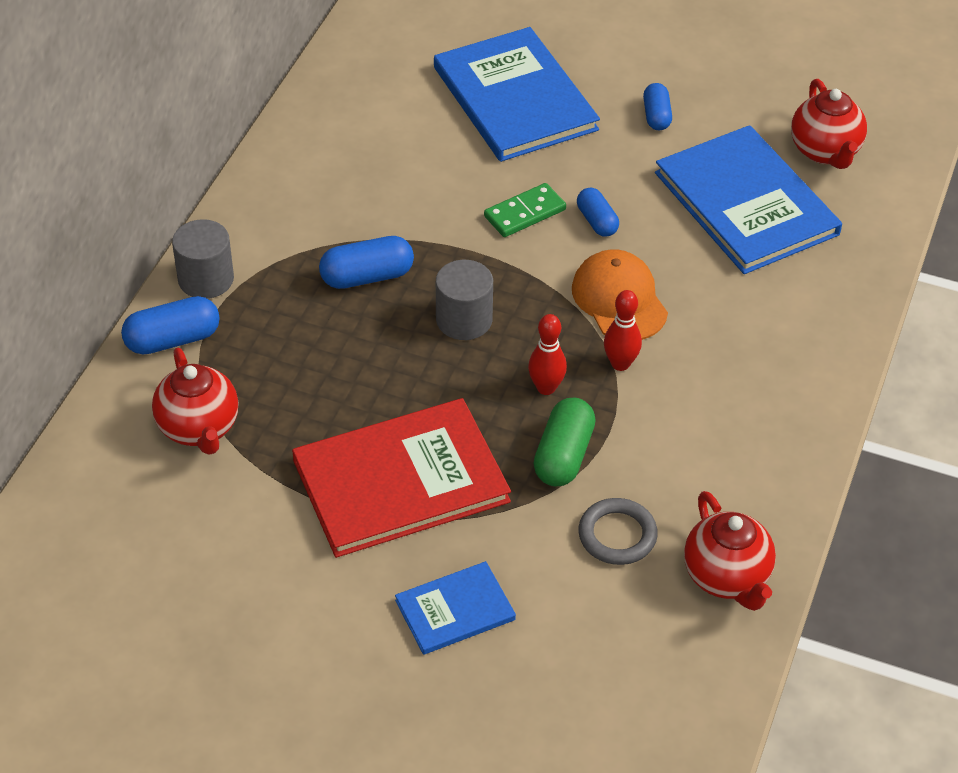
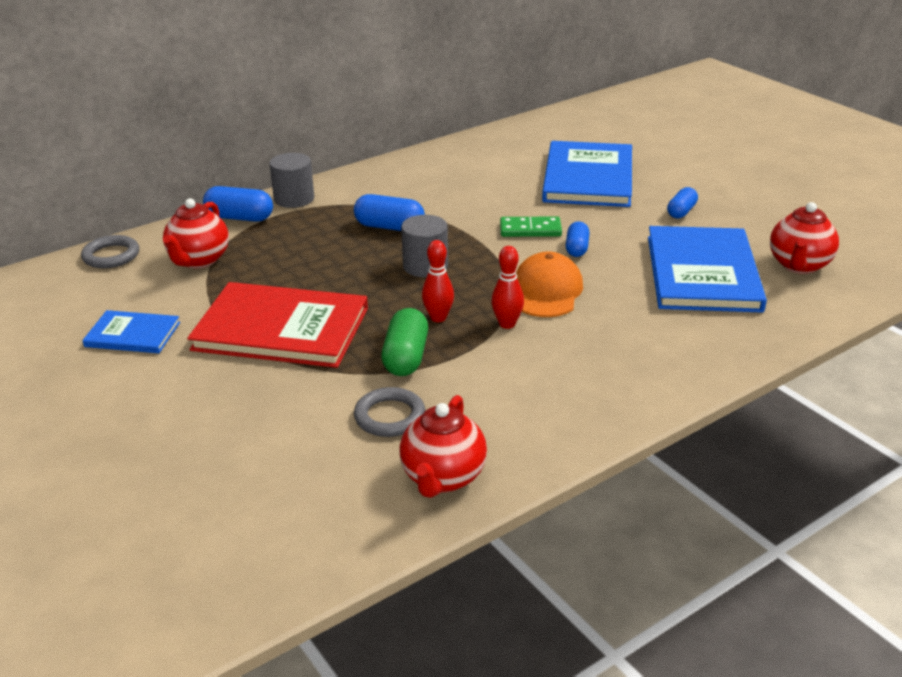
camera: 35 degrees right, 15 degrees down
blue book [395,561,516,655] -> blue book moved to [82,310,180,353]
green capsule [534,398,596,487] -> green capsule turned 45 degrees counterclockwise [381,308,428,376]
none -> grey ring [81,235,139,268]

